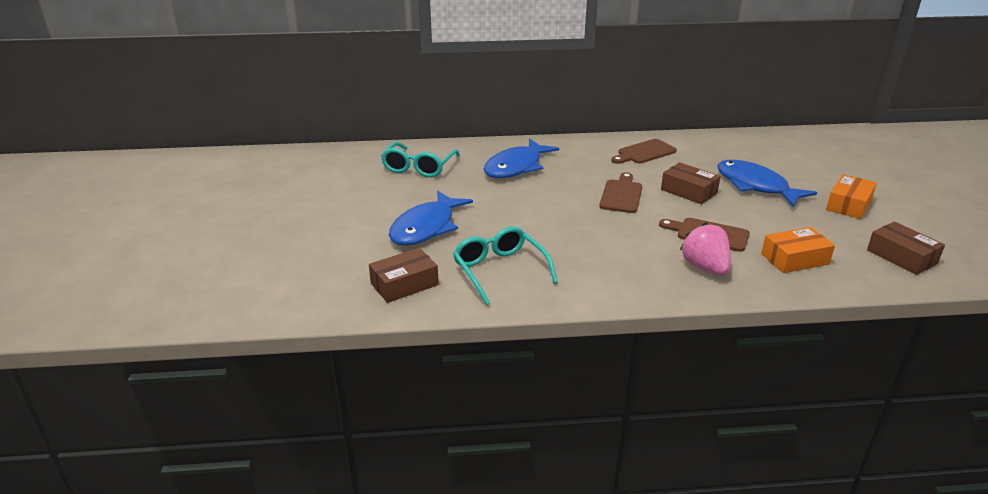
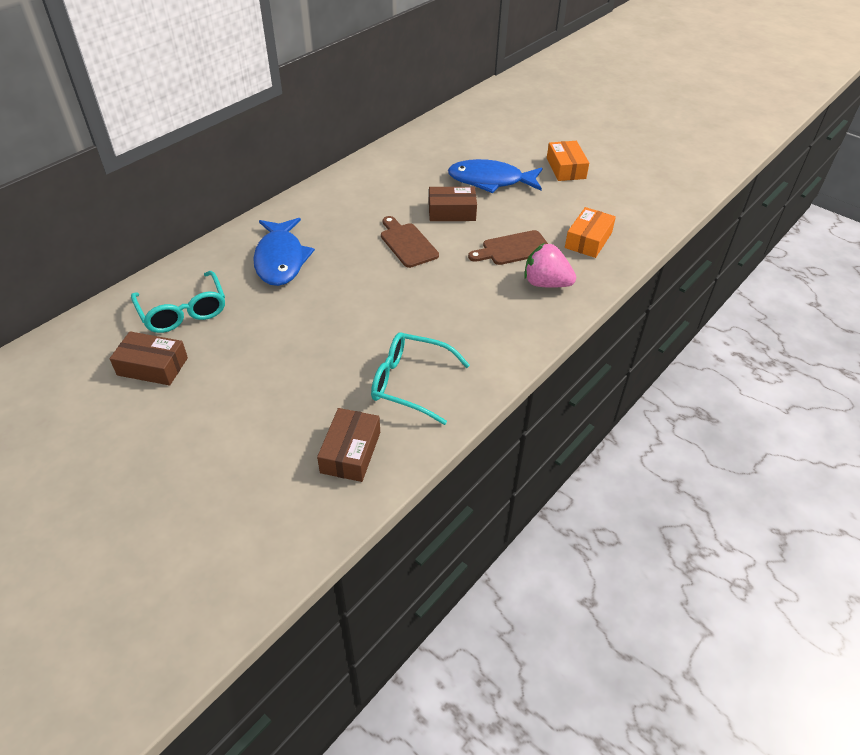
camera: 45 degrees left, 15 degrees up
blue fish [389,191,473,246] -> none
brown cutting board [611,139,677,164] -> none
brown box [867,221,945,275] -> brown box moved to [109,331,188,386]

